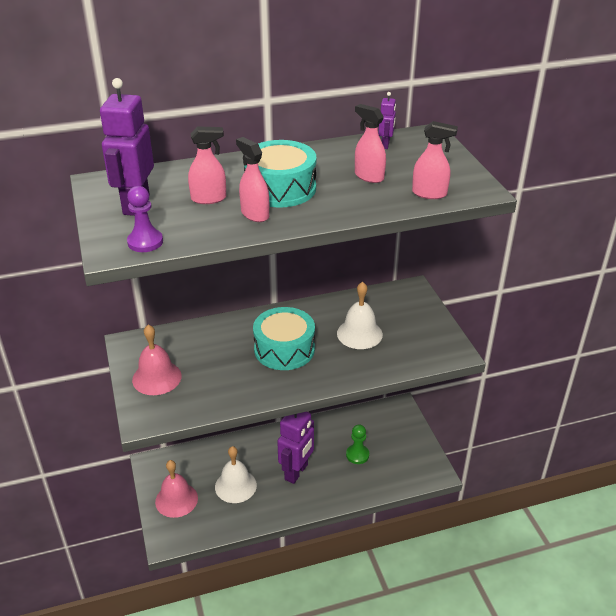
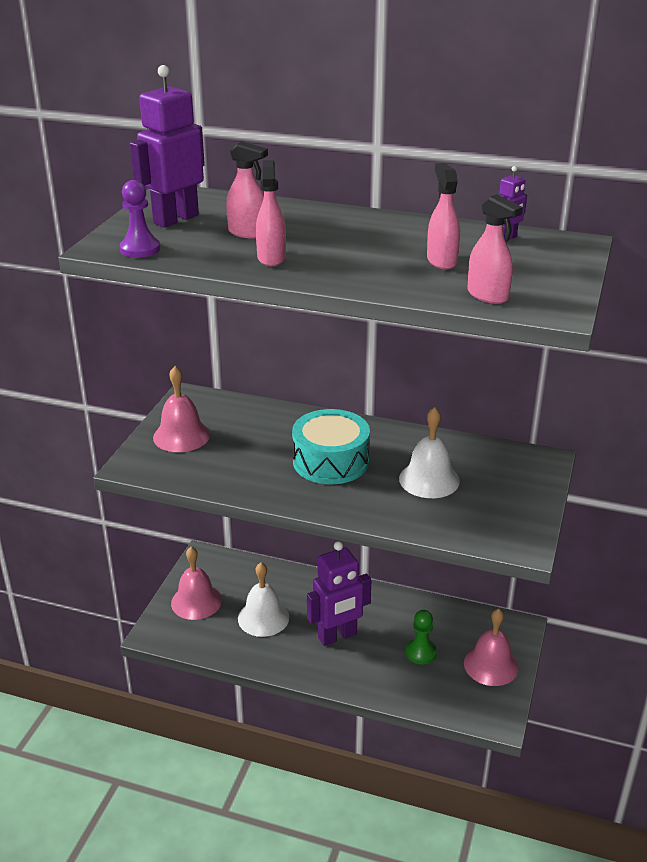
camera: 35 degrees right, 5 degrees down
turquoise drum [244,140,316,208] -> none
none -> pink bell [464,609,519,686]

